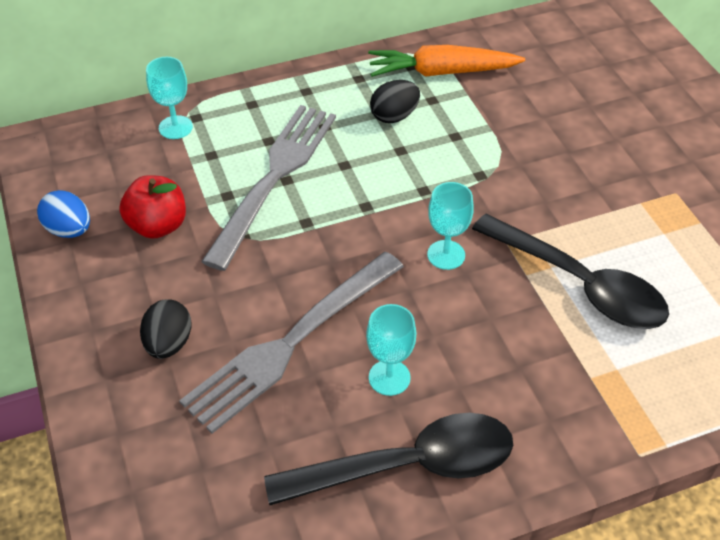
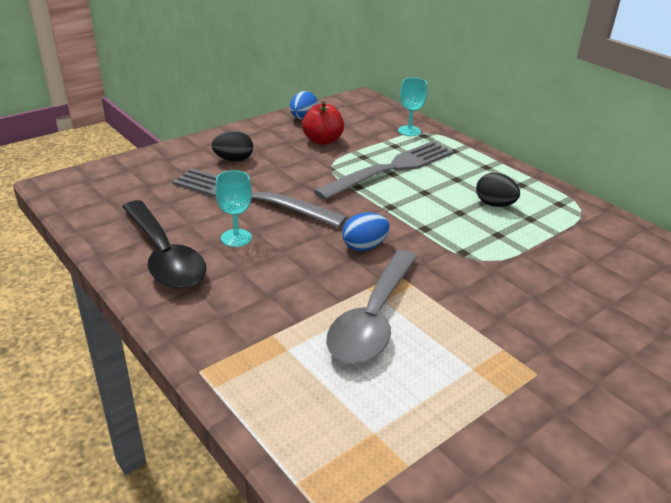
camera: 70 degrees right, 15 degrees down
grey fork [201,105,336,271] -> grey fork turned 45 degrees counterclockwise [314,141,454,200]
orange carrot [368,45,525,77] -> none
turquoise goblet [427,182,474,270] -> blue egg [342,212,390,251]
black spoon [472,214,669,329] -> grey spoon [326,250,417,364]

